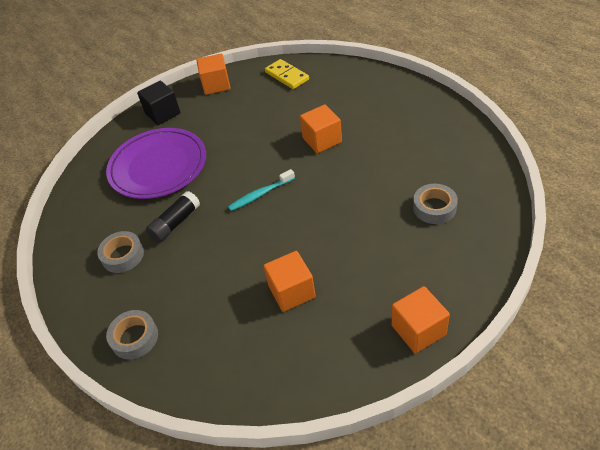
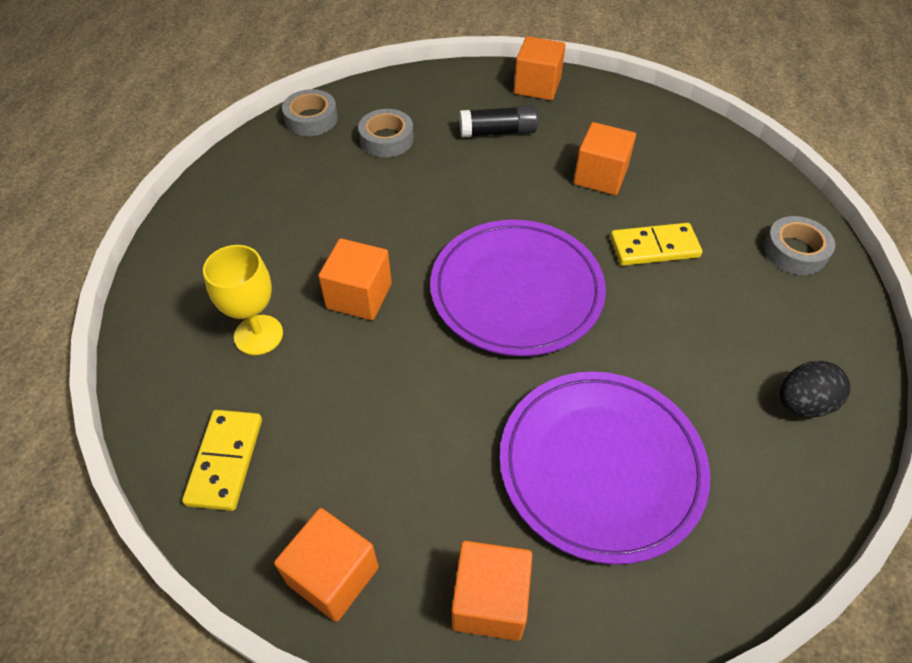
camera: 140 degrees left, 5 degrees up
grey tape [97,231,144,273] -> grey tape moved to [282,89,338,136]
black cube [137,80,181,125] -> orange cube [452,541,532,641]
black glue stick [146,191,200,243] -> black glue stick moved to [459,105,538,138]
turquoise toothbrush [228,169,295,211] -> purple plate [430,220,606,356]
none -> yellow goblet [203,245,283,355]
none -> yellow domino [610,223,702,266]
none -> black egg [780,361,851,417]

